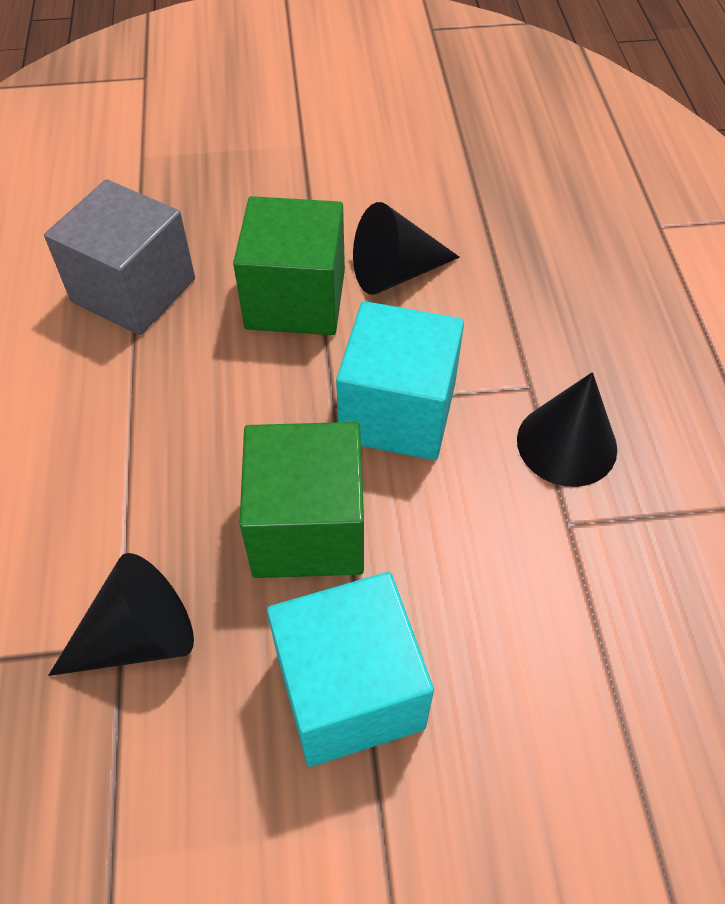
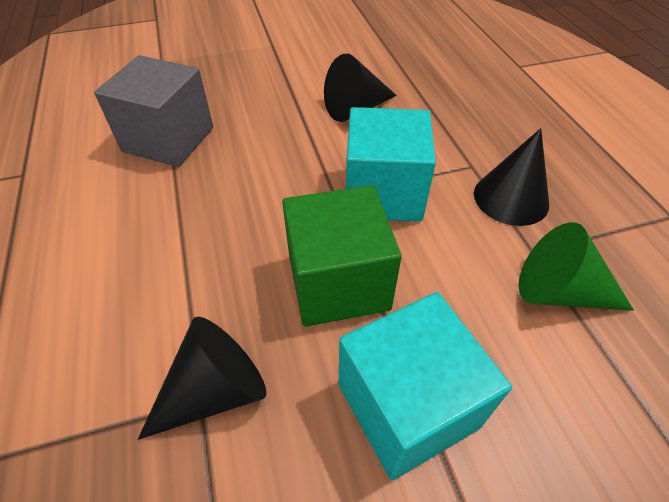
camera: 10 degrees left, 5 degrees down
green cube [233,196,345,335] -> none
none -> green cone [519,222,634,311]

